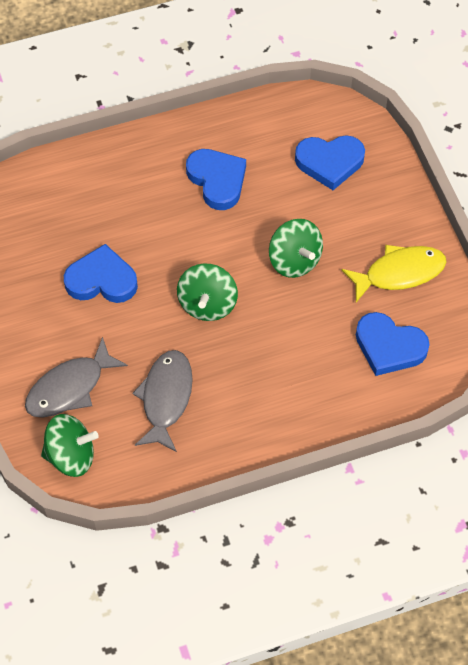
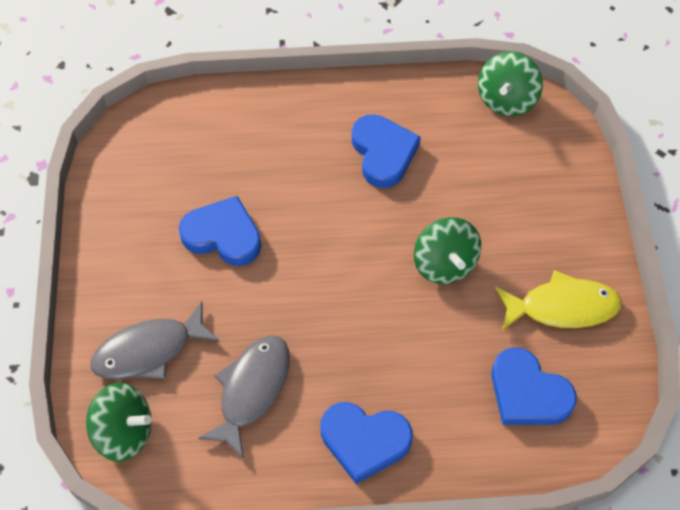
camera: 15 degrees right, 0 degrees up
green spinning top [177,264,238,321] -> green spinning top moved to [478,52,543,116]
blue heart [295,135,365,190] -> blue heart moved to [321,402,413,484]

